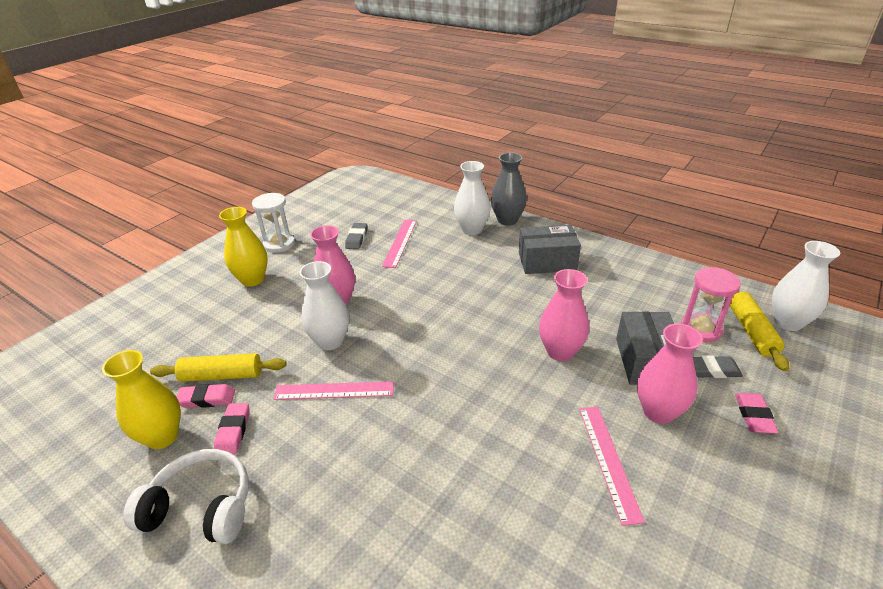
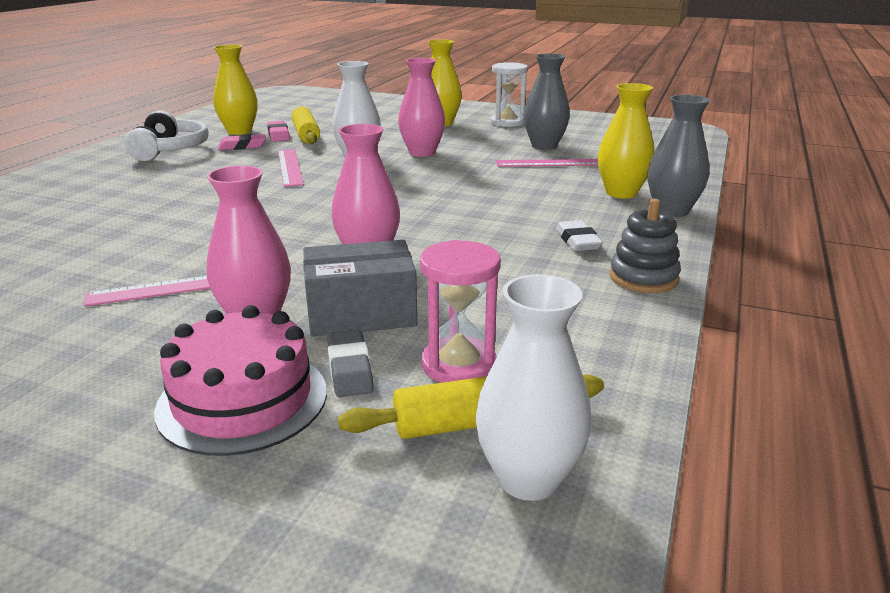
camera: 75 degrees right, 10 degrees down
grey eraser [345,223,367,249] -> grey vase [524,54,570,150]
white vase [454,161,490,235] -> yellow vase [598,83,655,199]
grey box [519,225,581,274] -> white eraser [556,220,603,251]
pink eraser [735,393,779,434] -> pink cake [154,305,327,456]
none -> grey stacking toy [609,199,681,293]

